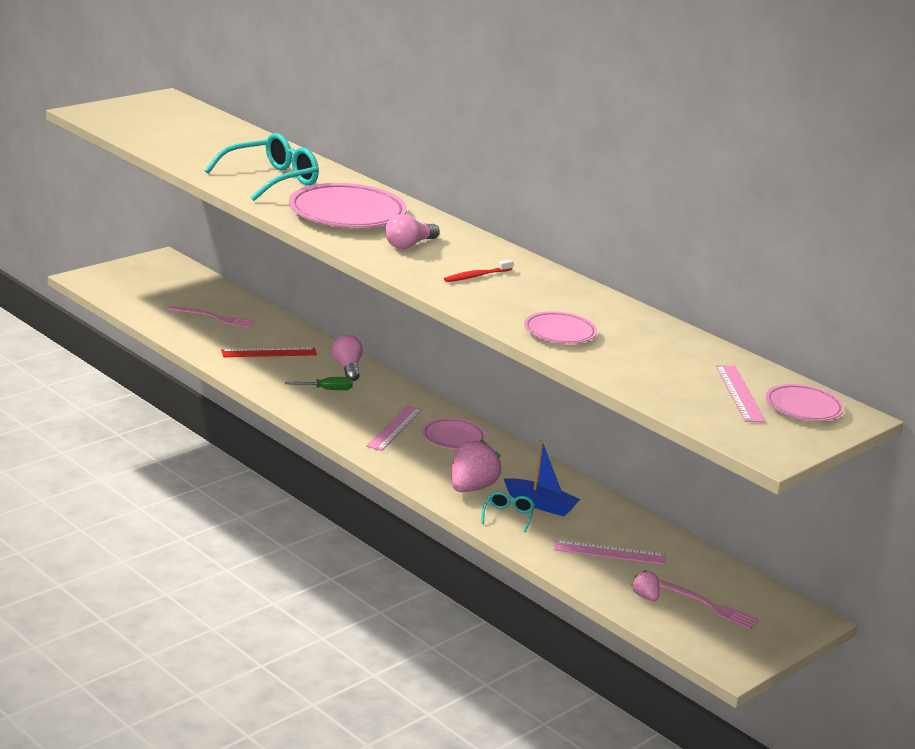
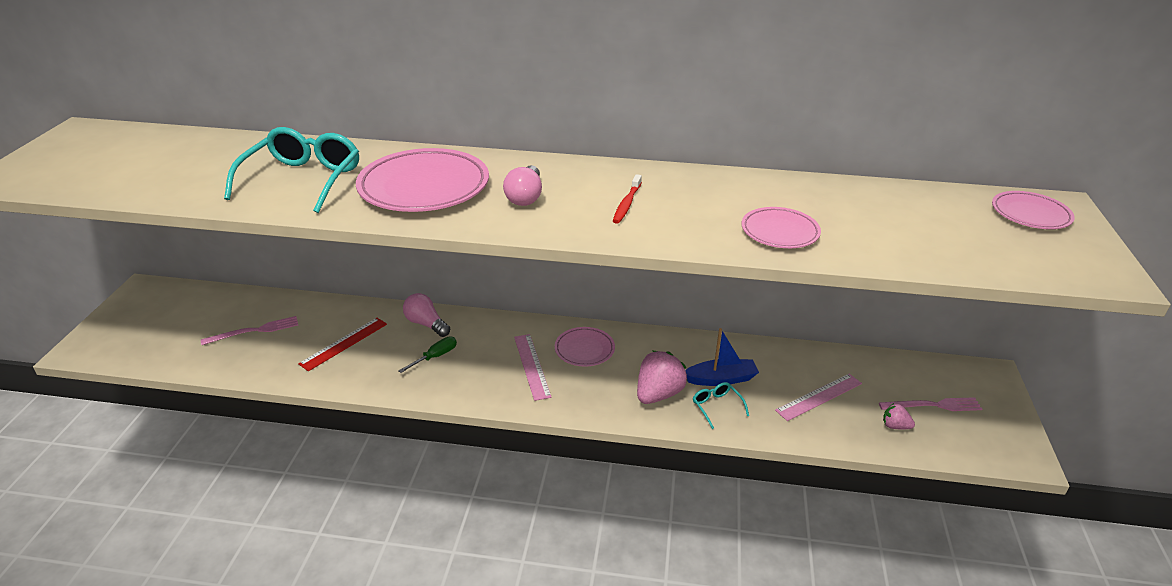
camera: 35 degrees left, 10 degrees up
pink strawberry [451,440,501,492] -> pink strawberry turned 45 degrees clockwise [637,350,687,404]
pink ruler [715,365,766,423] -> none

